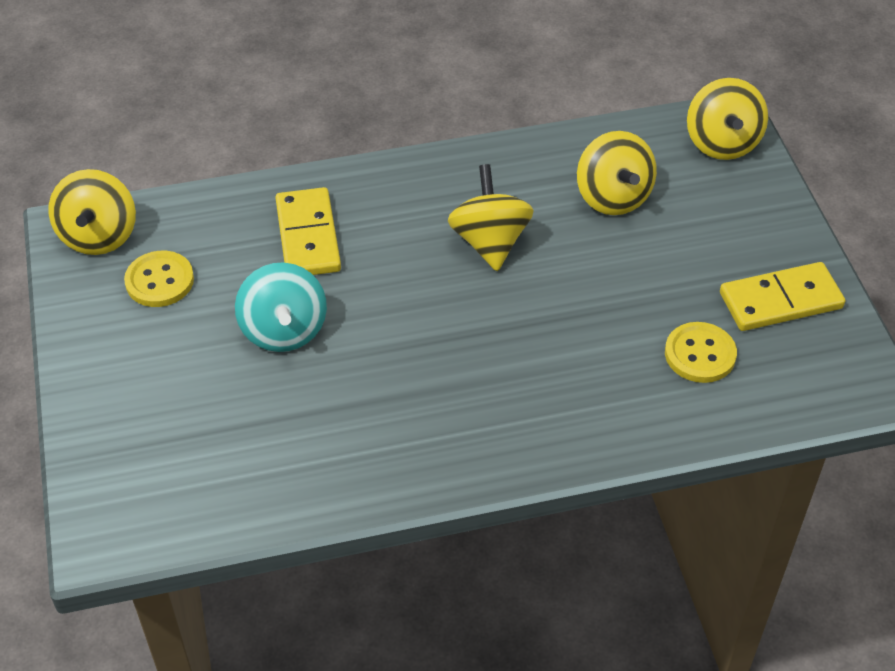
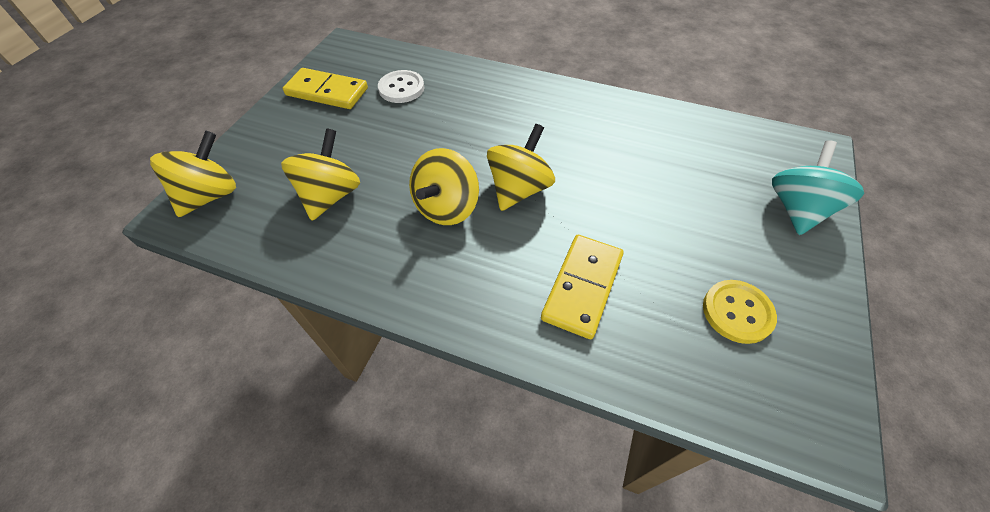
camera: 145 degrees left, 5 degrees up
yellow spinning top [48,169,136,255] -> yellow spinning top moved to [487,124,555,211]
turquoise spinning top [235,262,327,352] -> turquoise spinning top moved to [772,140,864,235]
yellow button [665,322,737,383] -> white button [378,70,425,103]

